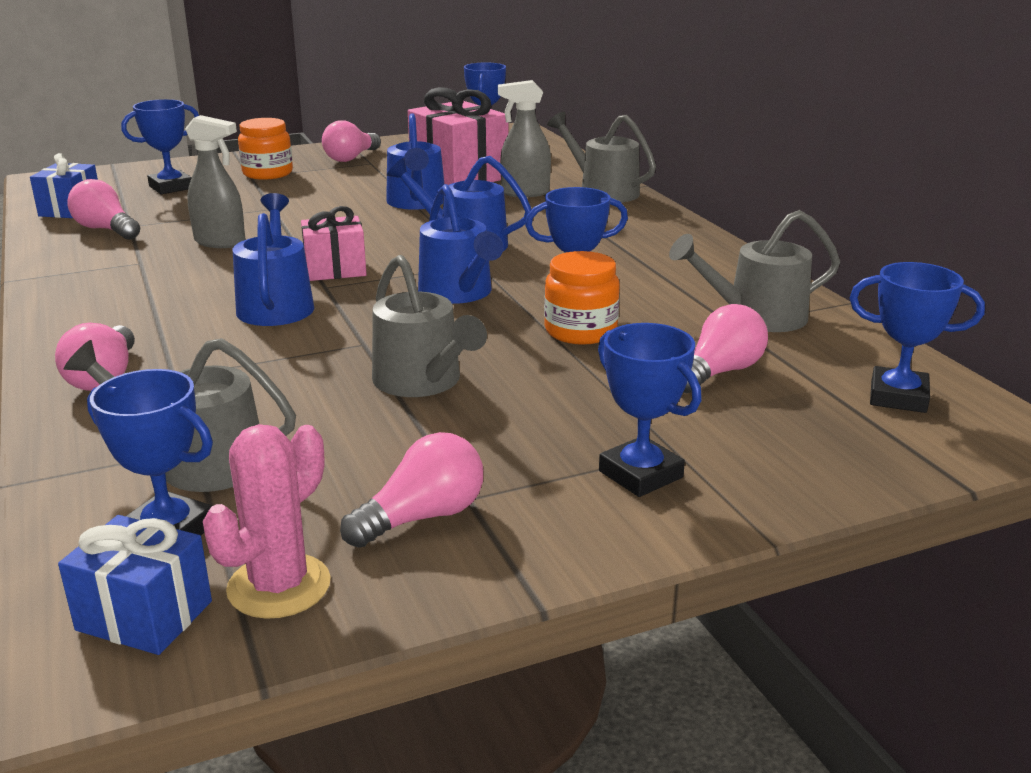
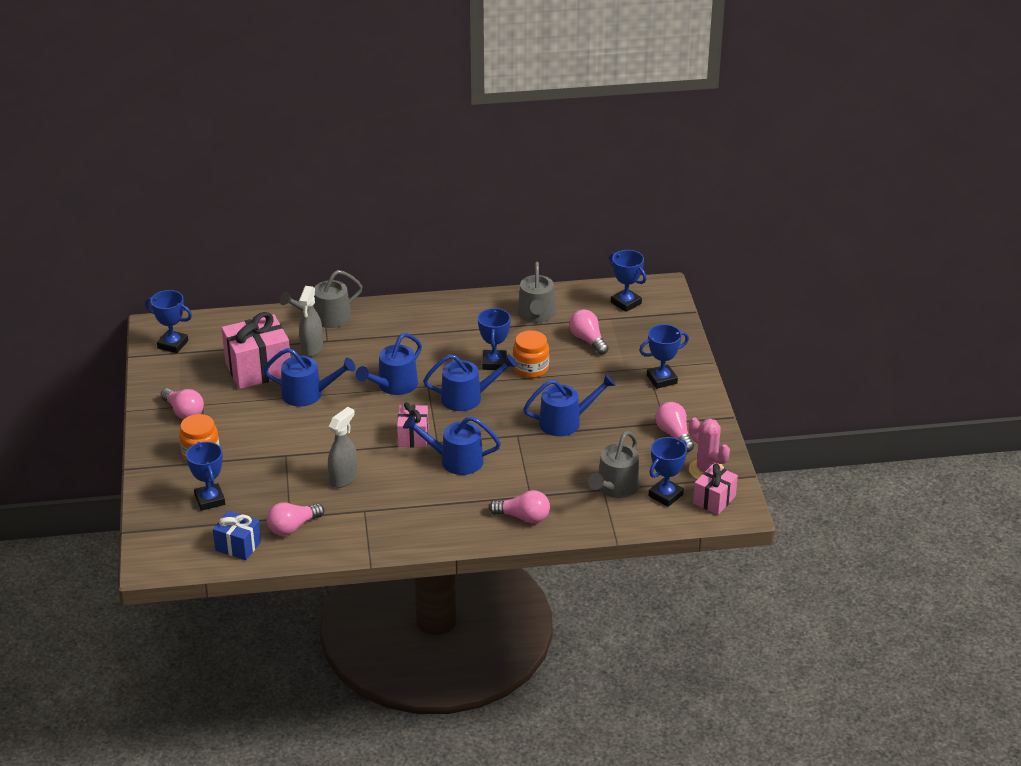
camera: 75 degrees left, 10 degrees up
blue gift [58,515,212,655] -> pink gift [693,464,738,515]
grey watering can [372,255,487,397] -> blue watering can [523,374,616,436]
blue trophy [850,262,985,413] -> blue trophy turned 75 degrees counterclockwise [609,250,646,312]

